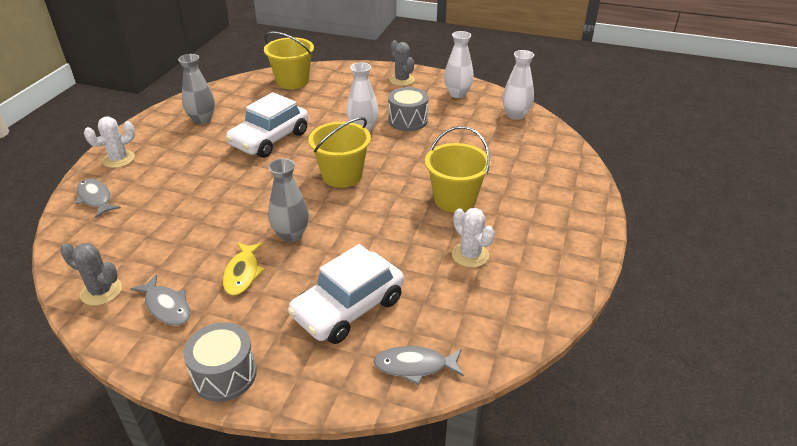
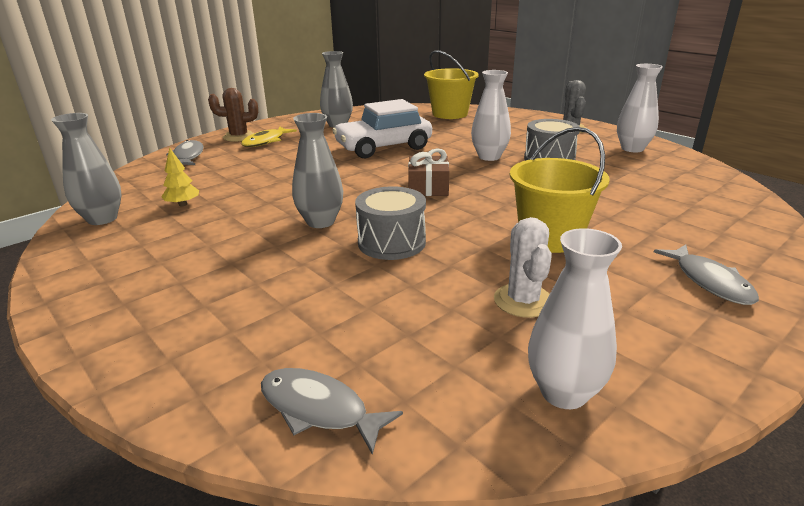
camera: 30 degrees right, 10 degrees down
grey cactus [60,243,122,306] -> grey vase [51,113,121,225]
white cactus [84,117,135,168] -> brown cactus [208,88,258,142]
grey fish [130,274,191,326] -> grey fish moved to [654,244,759,305]
grey drum [183,322,257,402] -> grey drum moved to [355,187,426,260]
yellow fish [223,242,265,296] -> yellow fish moved to [241,127,297,147]
white car [287,244,404,344] -> none
yellow bucket [308,117,371,188] -> brown gift [408,148,449,196]
white vase [502,50,534,120] -> white vase moved to [528,228,622,409]
none -> yellow tree [162,147,199,206]

